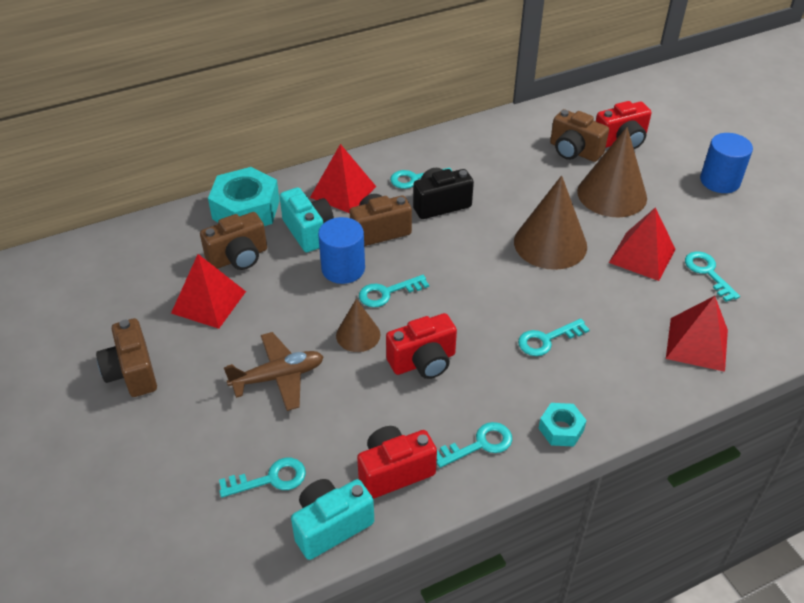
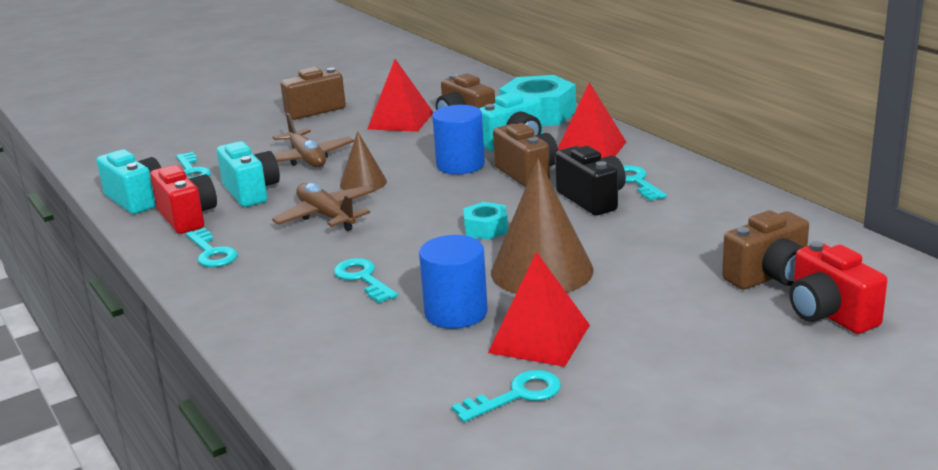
camera: 85 degrees right, 20 degrees down
turquoise key [359,275,429,307] -> none
red camera [386,313,457,379] -> brown plane [272,183,374,231]
turquoise nut [538,403,587,447] -> turquoise nut moved to [463,202,508,240]
brown camera [550,109,609,162] -> brown camera turned 150 degrees counterclockwise [722,210,809,290]
brown cone [577,127,647,218] -> none
red pyramid [666,296,728,372] -> none
blue cylinder [700,133,753,193] -> blue cylinder moved to [419,235,488,329]
none -> turquoise camera [217,141,280,207]

